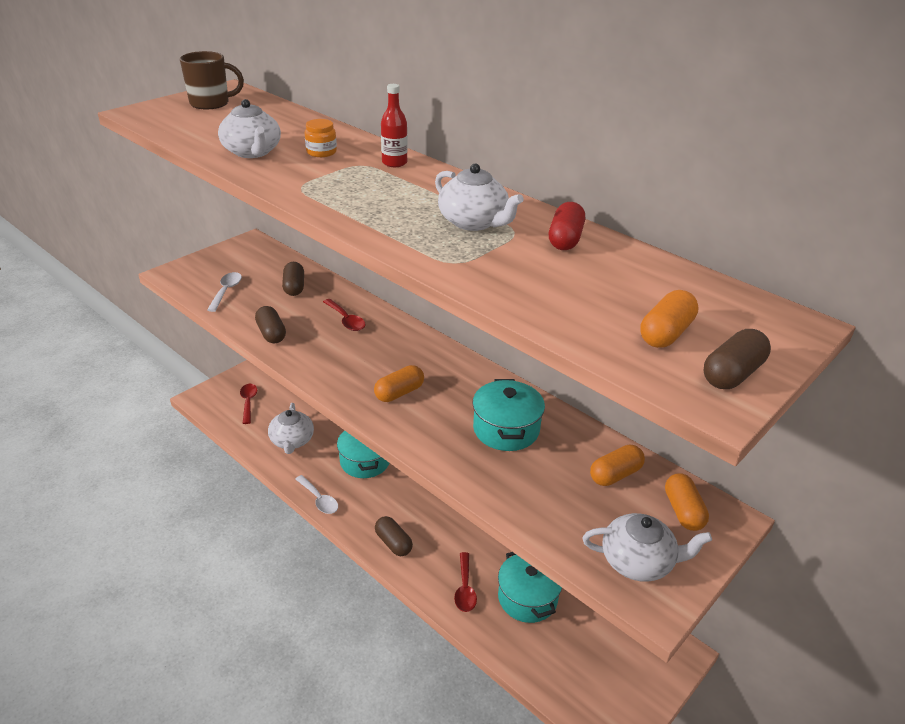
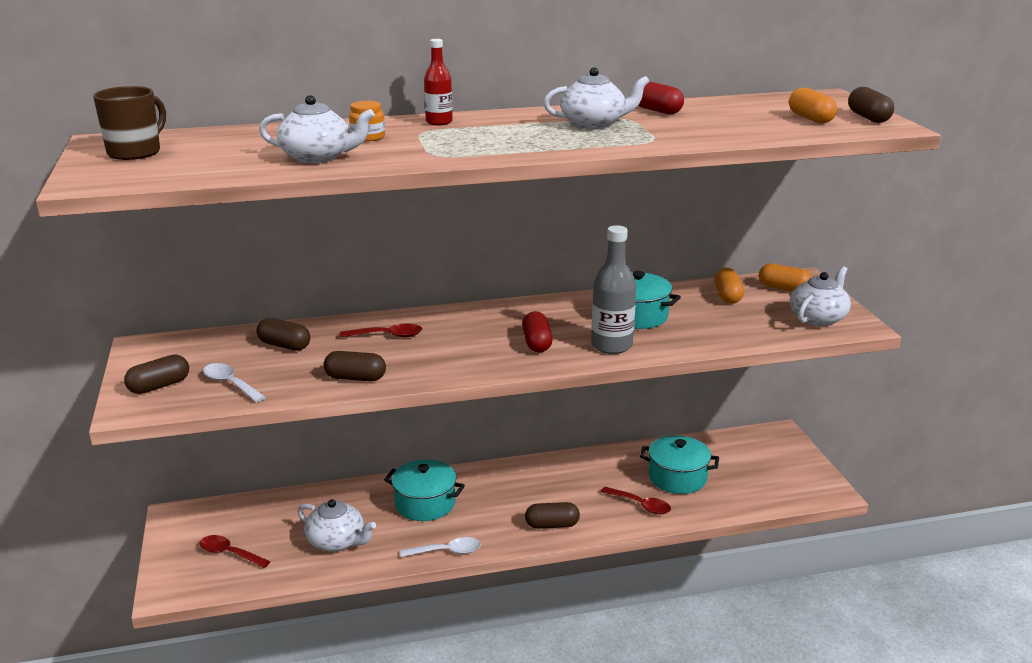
camera: 55 degrees left, 10 degrees down
orange capsule [374,365,424,402] -> red capsule [522,311,553,352]
none -> brown capsule [124,355,189,394]
none -> grey bottle [591,225,636,354]

